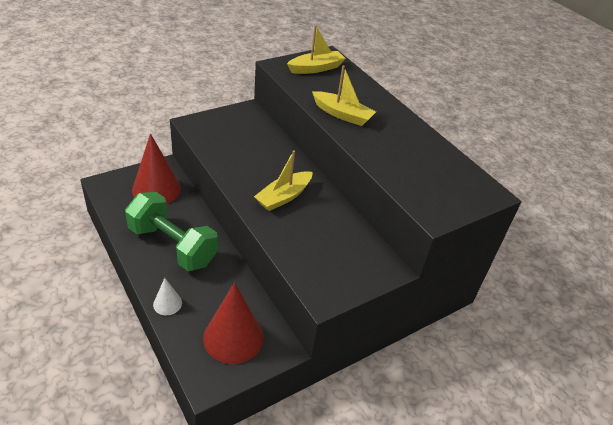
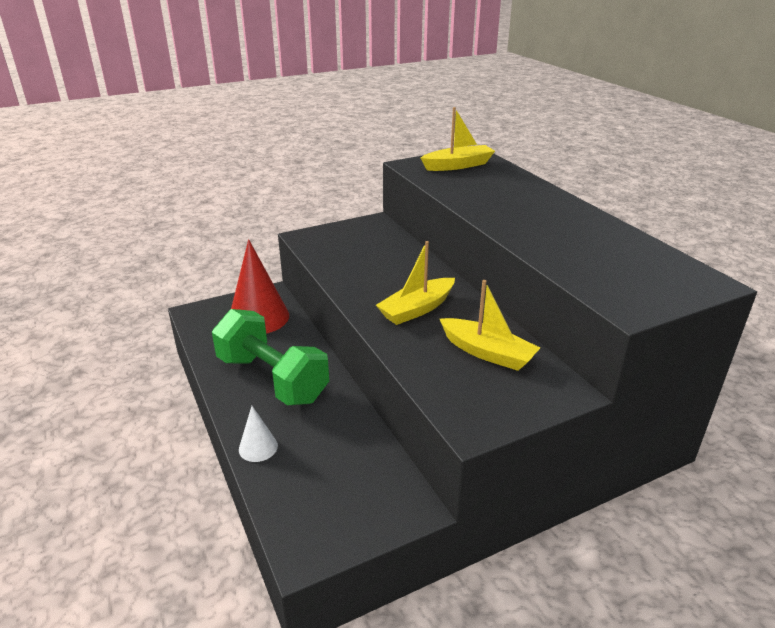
camera: 10 degrees right, 10 degrees down
red cone [203,282,264,364] -> none
yellow boat [312,65,376,126] -> yellow boat moved to [440,280,540,371]

